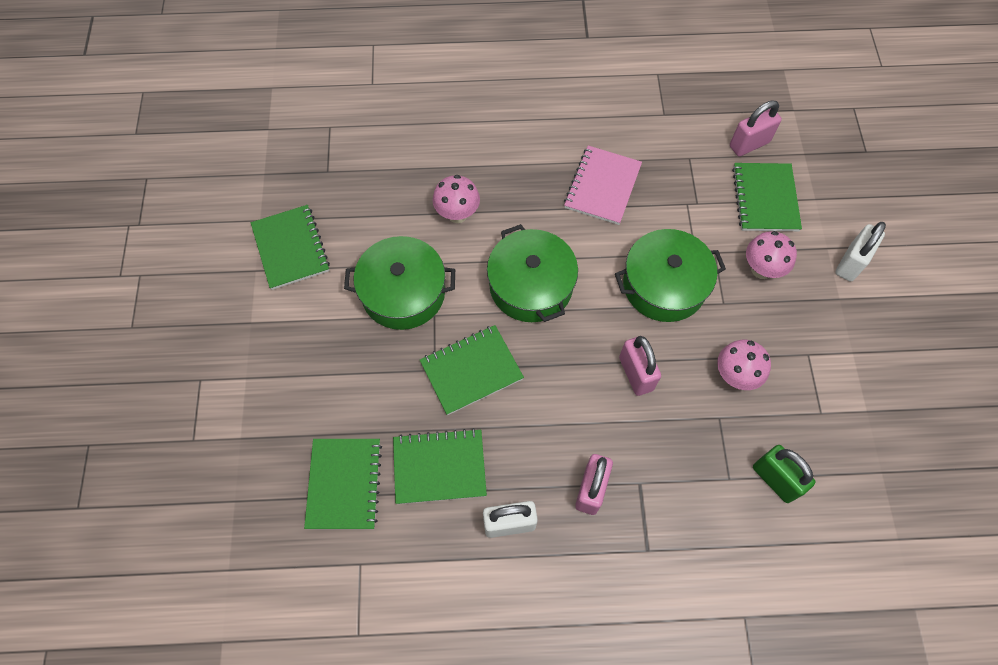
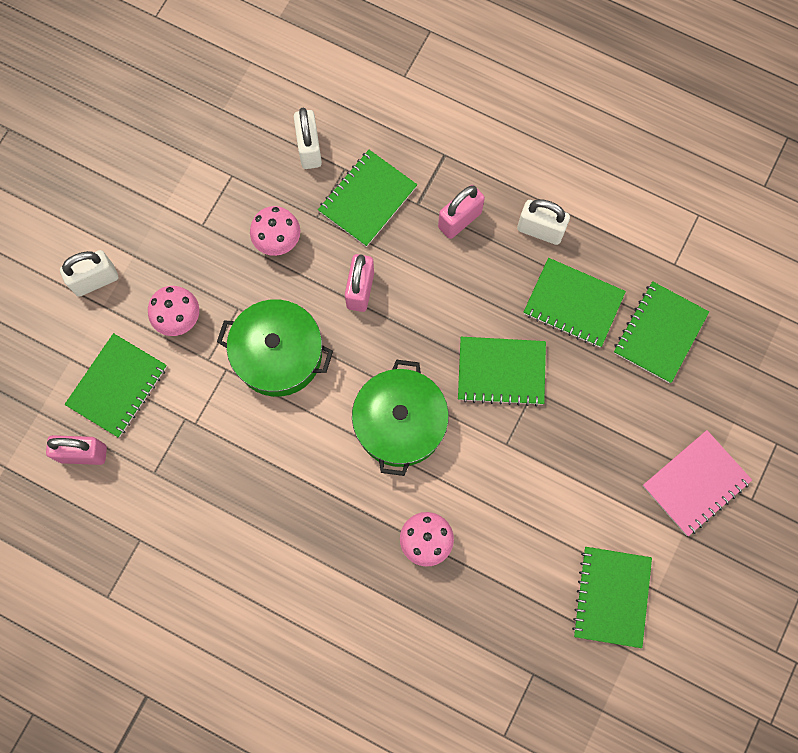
camera: 150 degrees left, 10 degrees up
green pot [344,236,455,330] -> none
pink notebook [564,146,642,225] -> pink notebook moved to [643,430,752,536]
green padlock [753,445,815,503] -> white padlock [294,107,322,169]
none -> green notebook [318,150,417,247]

